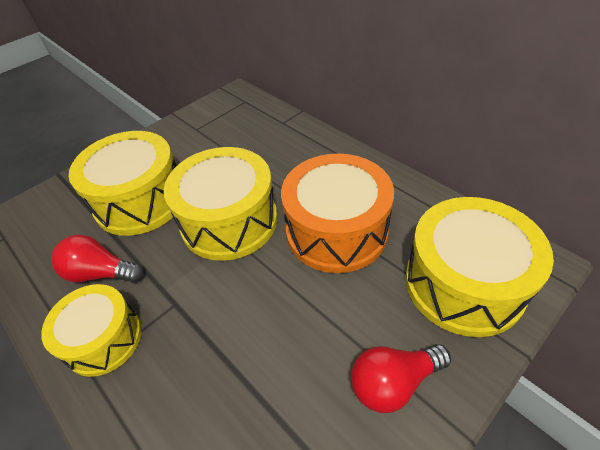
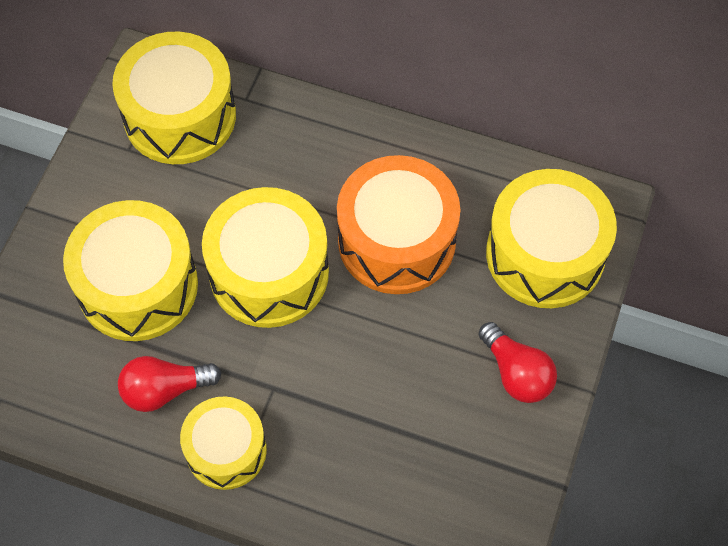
camera: 30 degrees left, 15 degrees up
red light bulb [351,344,451,413] -> red light bulb turned 75 degrees counterclockwise [478,322,557,403]
none -> yellow drum [112,32,236,164]

